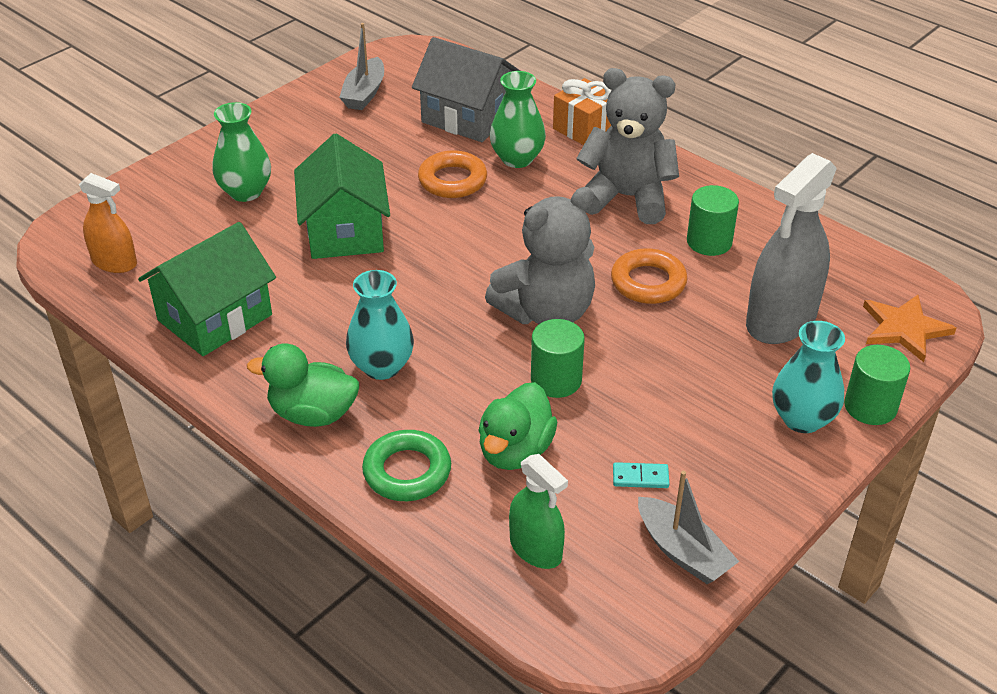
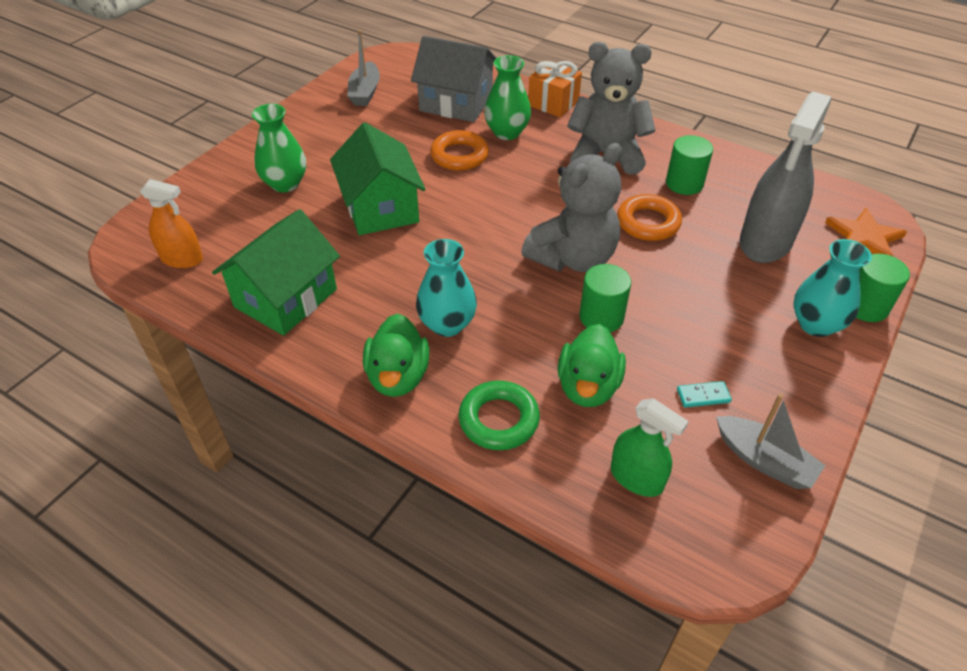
camera: 10 degrees left, 5 degrees up
green duck [247,343,359,427] -> green duck turned 90 degrees counterclockwise [363,313,429,397]

